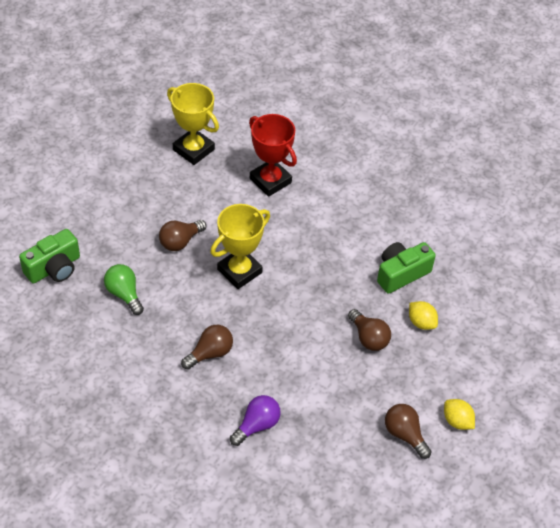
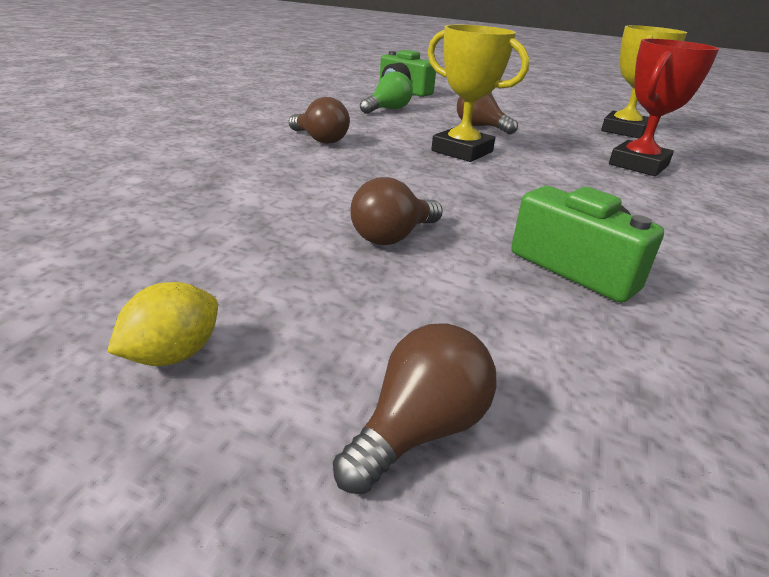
camera: 80 degrees right, 20 degrees down
purple light bulb [230,395,281,446] -> none
brown light bulb [385,404,432,459] -> brown light bulb moved to [333,323,497,494]
yellow lemon [409,301,438,330] -> none

